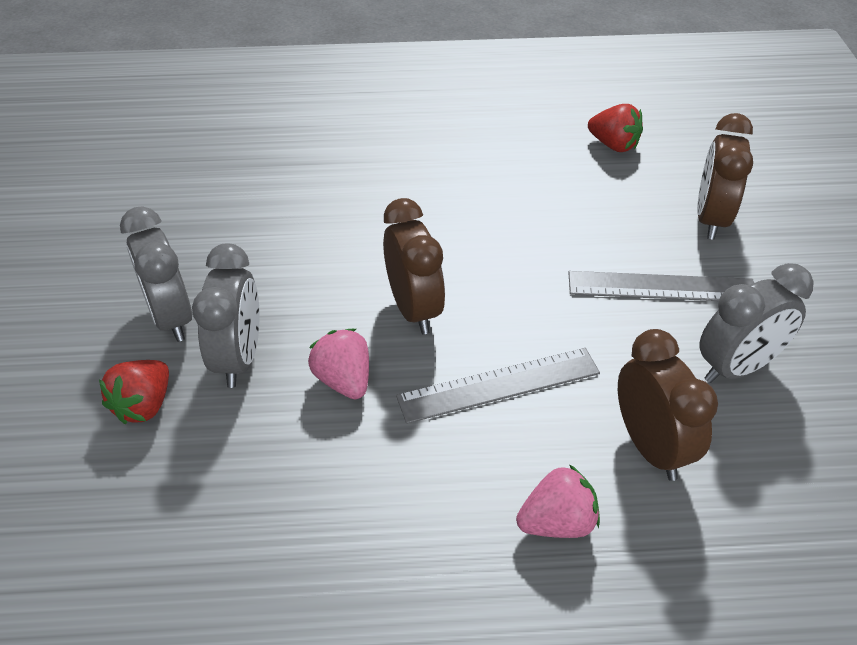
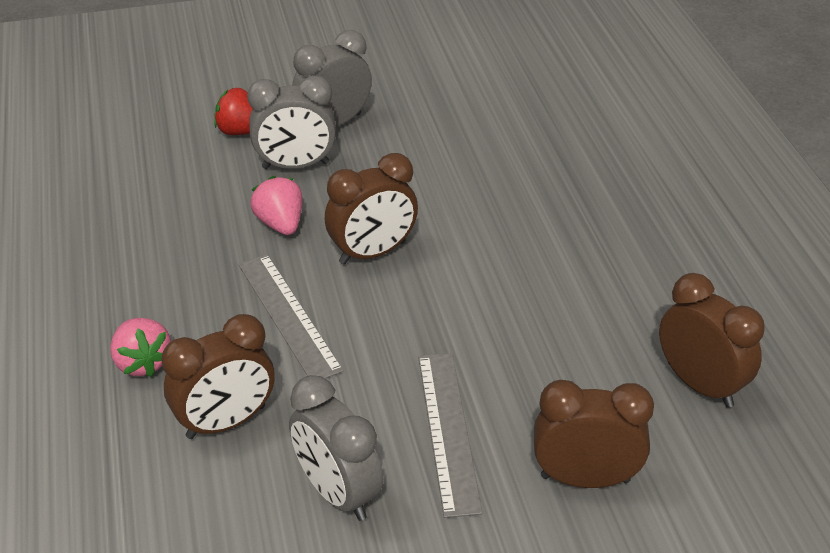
camera: 80 degrees right, 5 degrees down
pink strawberry [308,329,369,399] -> pink strawberry turned 75 degrees counterclockwise [250,176,302,235]
red strawberry [588,104,643,152] -> brown clock [659,273,765,408]

